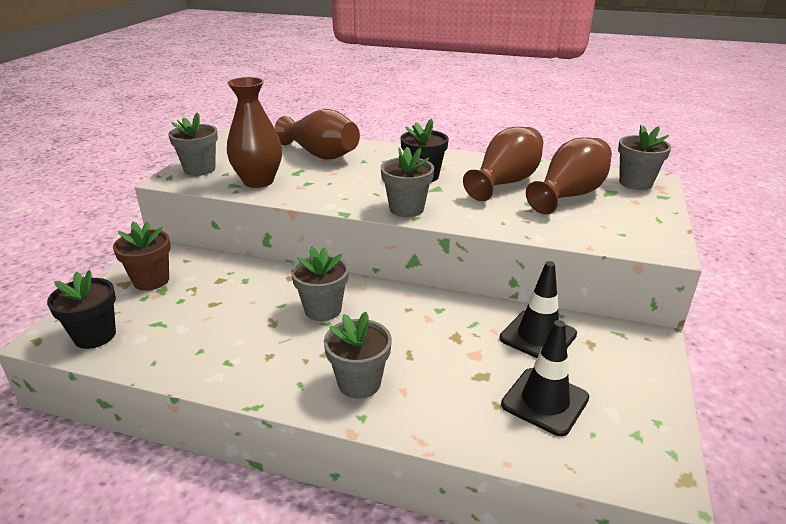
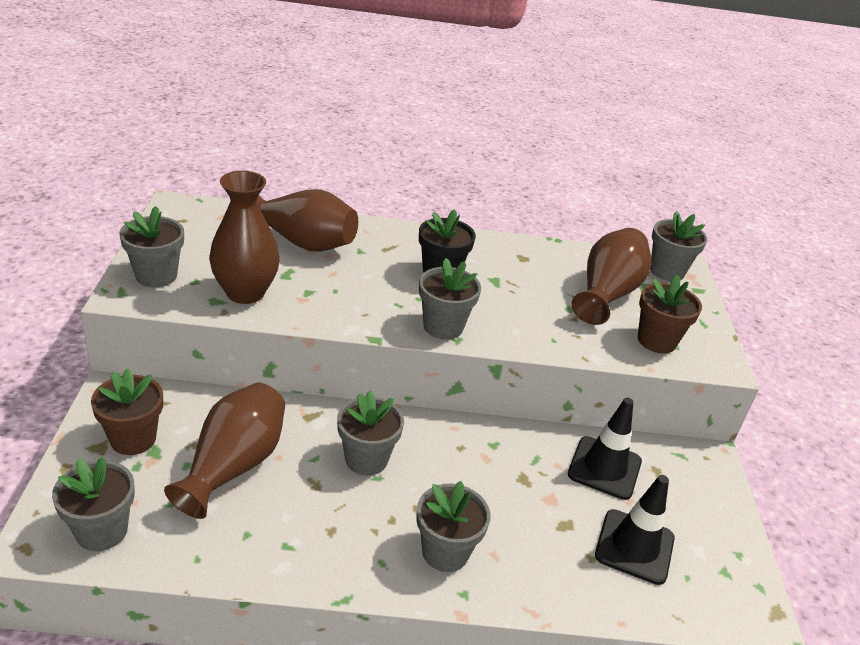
camera: 20 degrees left, 5 degrees up
black flower pot [47,270,116,349] -> grey flower pot [52,457,135,551]
brown vase [463,127,543,201] -> brown vase moved to [164,383,285,519]
none -> brown flower pot [638,275,702,353]

